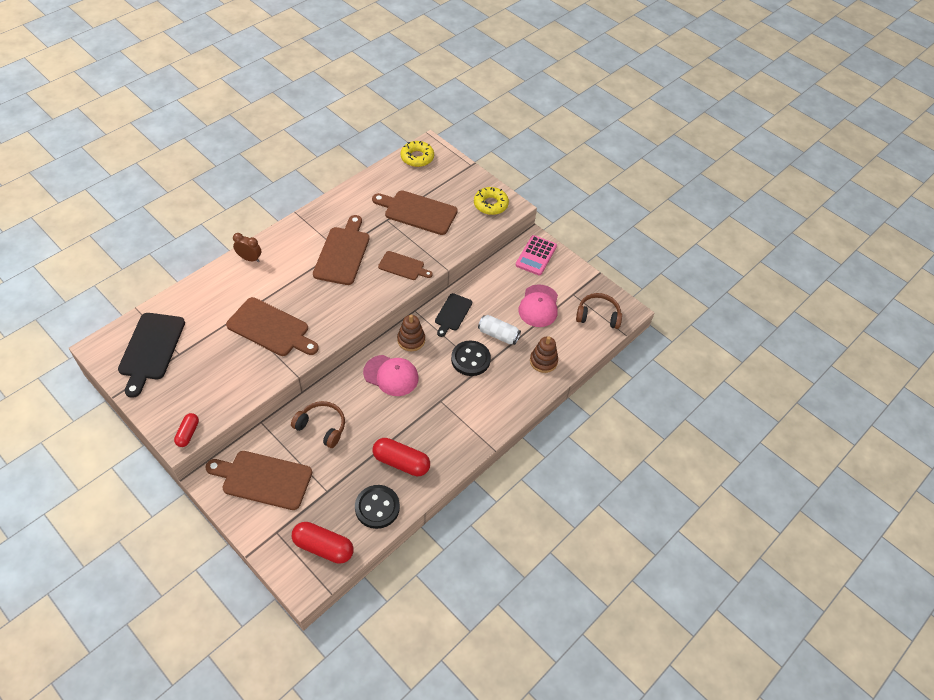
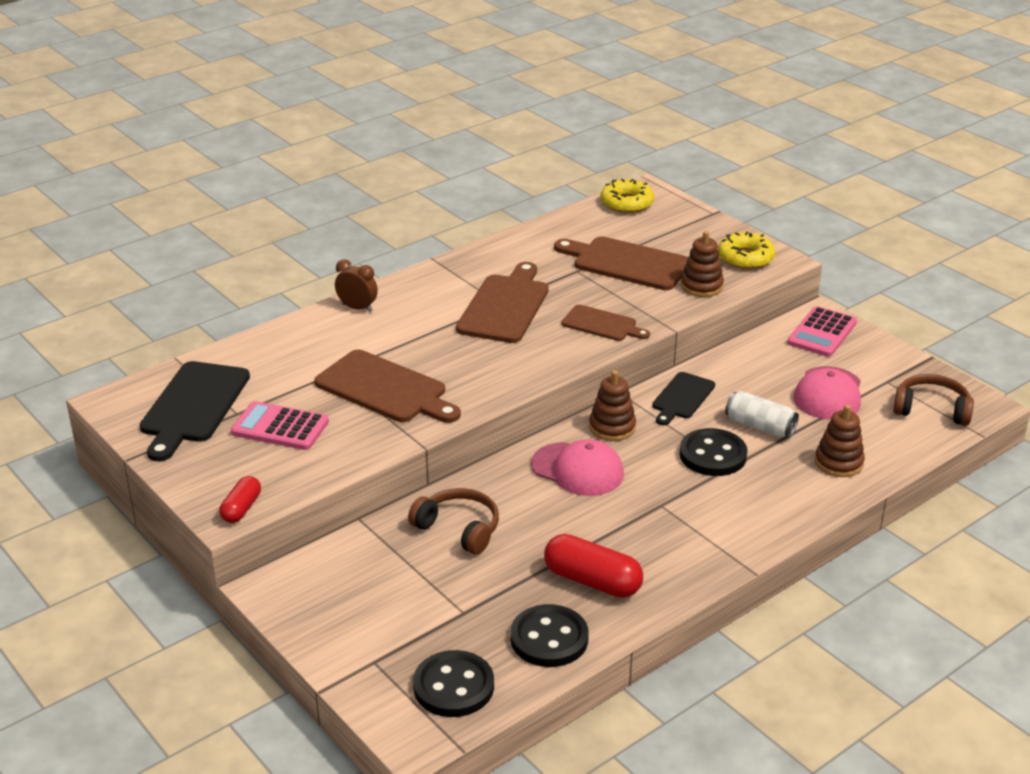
camera: 10 degrees right, 20 degrees down
brown cutting board [205,451,312,510] -> none
red capsule [292,522,353,564] -> black button [413,650,494,717]
none -> pink calculator [231,401,329,450]
none -> brown stacking toy [681,231,724,297]

